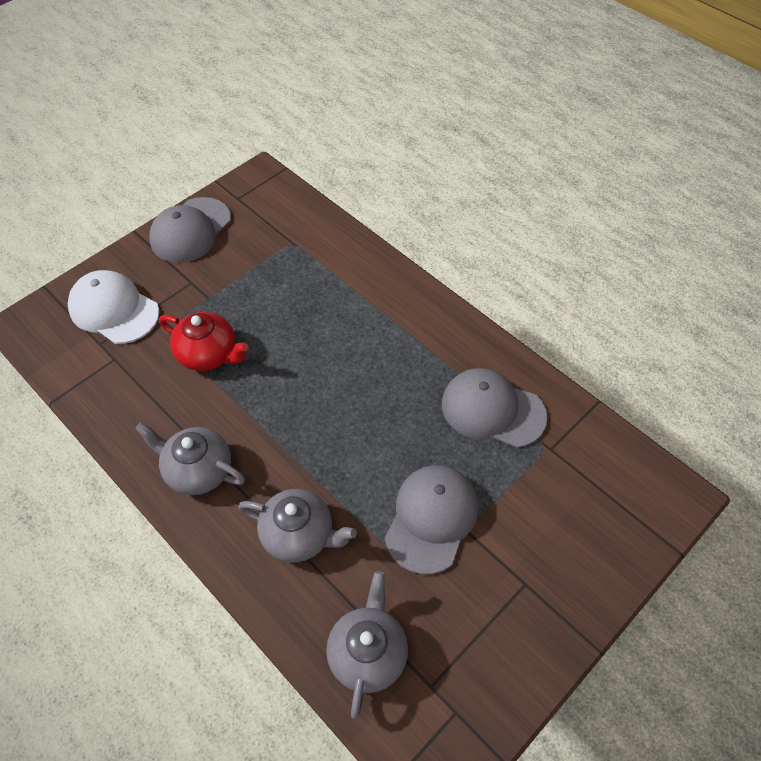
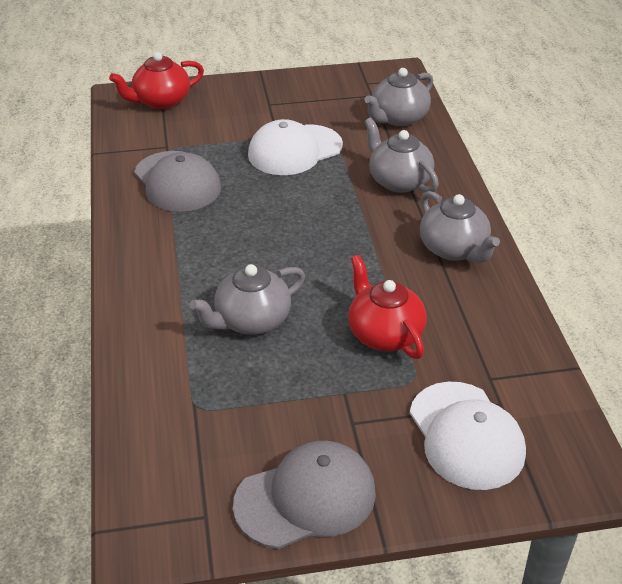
camera: 145 degrees left, 15 degrees down
grey cap [385,465,479,574] -> white cap [248,119,343,175]
none -> red teapot [109,52,204,110]
none -> grey teapot [190,264,305,335]

